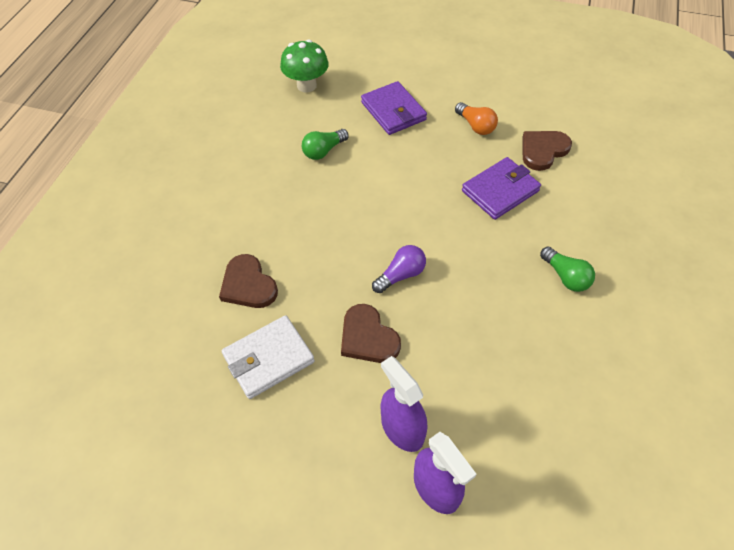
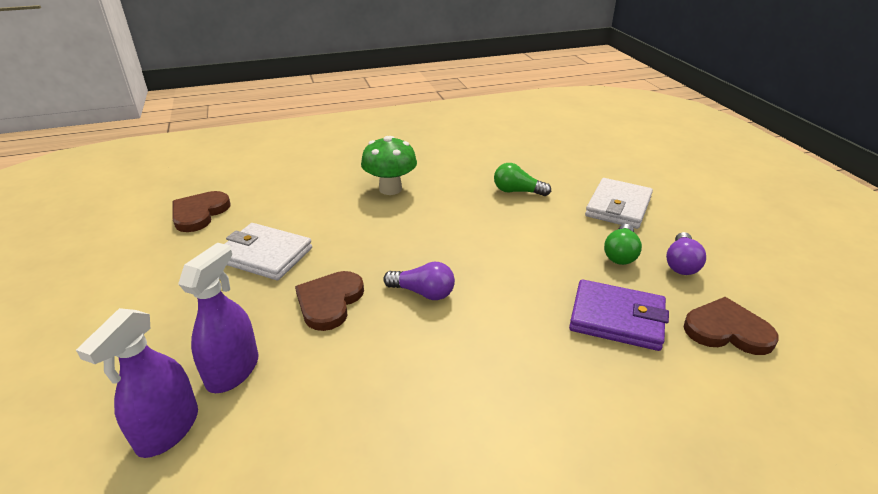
camera: 55 degrees right, 20 degrees down
brown heart [219,254,278,308] -> brown heart moved to [173,191,230,232]
green mushroom [280,40,329,92] -> green mushroom moved to [361,136,417,195]
purple wallet [361,81,427,135] -> white wallet [585,178,653,229]
orange light bulb [455,102,498,135] -> purple light bulb [666,232,706,275]
green light bulb [540,247,595,292] -> green light bulb moved to [604,224,642,265]

